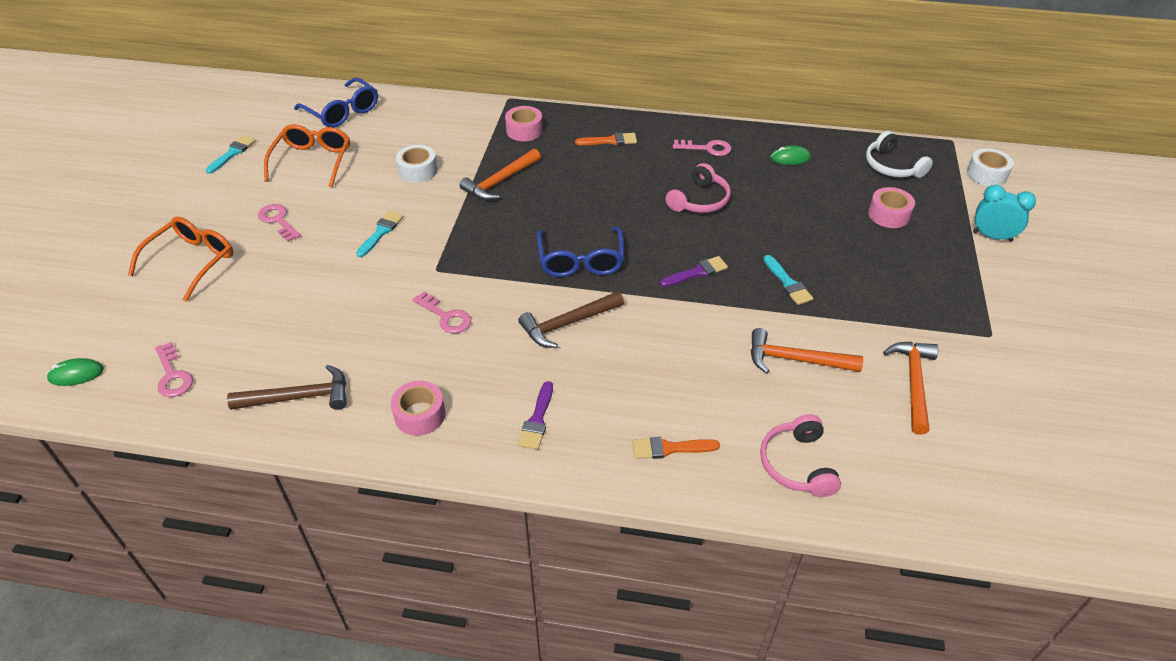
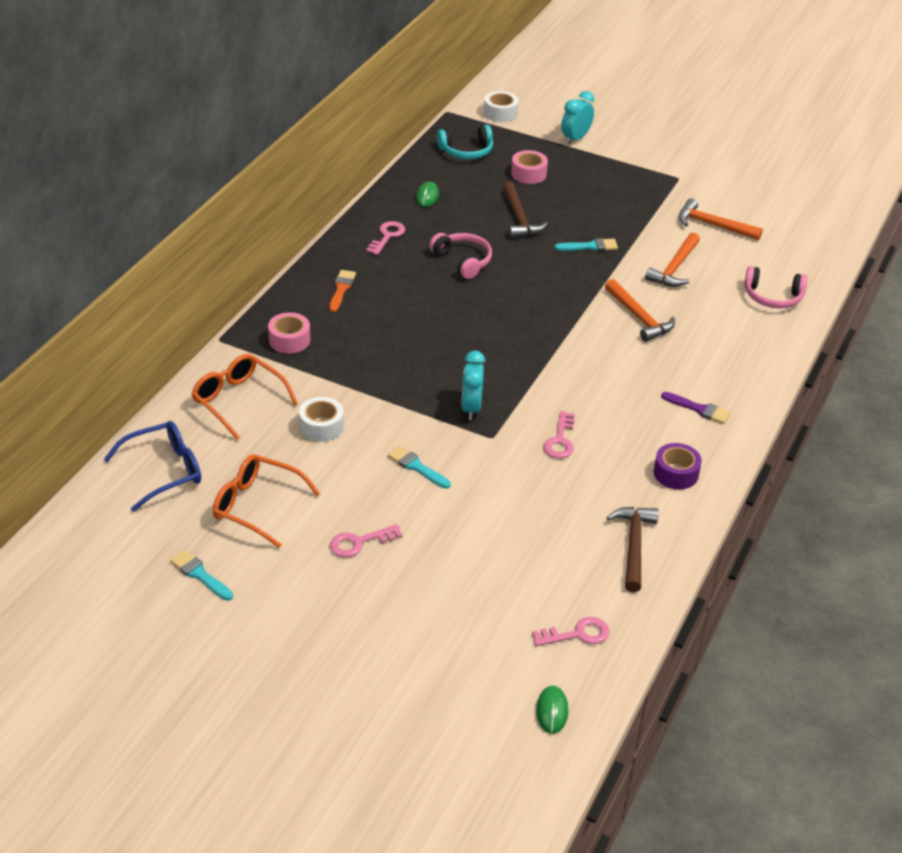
camera: 75 degrees left, 5 degrees down
orange glasses [128,217,233,302] -> orange glasses moved to [192,354,298,440]
pink tape [391,381,446,436] -> purple tape [654,443,702,489]
pink key [413,291,471,333] -> pink key turned 135 degrees clockwise [543,411,575,458]
orange hammer [460,149,541,201] -> orange hammer moved to [605,279,675,342]
brown hammer [518,291,624,348] -> brown hammer moved to [502,182,547,238]
blue glasses [537,227,624,277] -> none
orange brush [633,437,720,459] -> none
purple brush [660,256,728,287] -> none
white headphones [866,131,933,178] -> turquoise headphones [437,125,493,159]
none -> turquoise clock [461,351,485,420]

